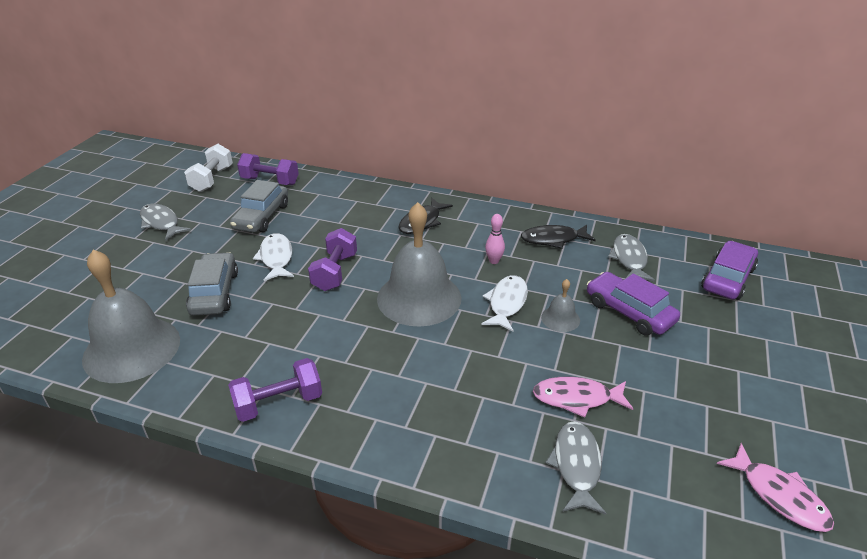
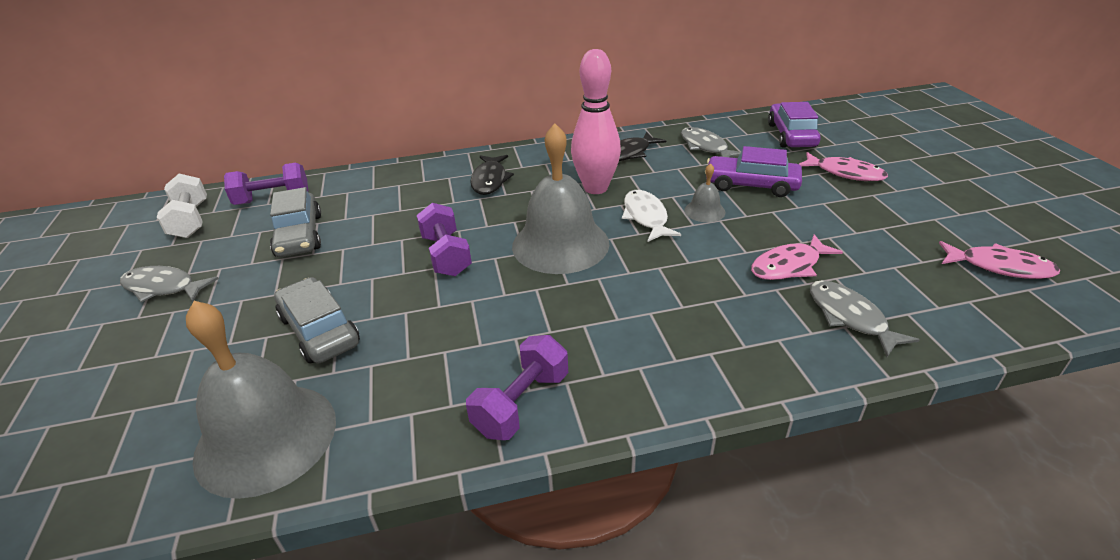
camera: 30 degrees left, 0 degrees up
white fish [253,233,294,281] -> none
pink bowling pin [485,214,505,264] -> pink bowling pin [571,49,621,194], size x2.28
none -> pink fish [799,152,888,181]

